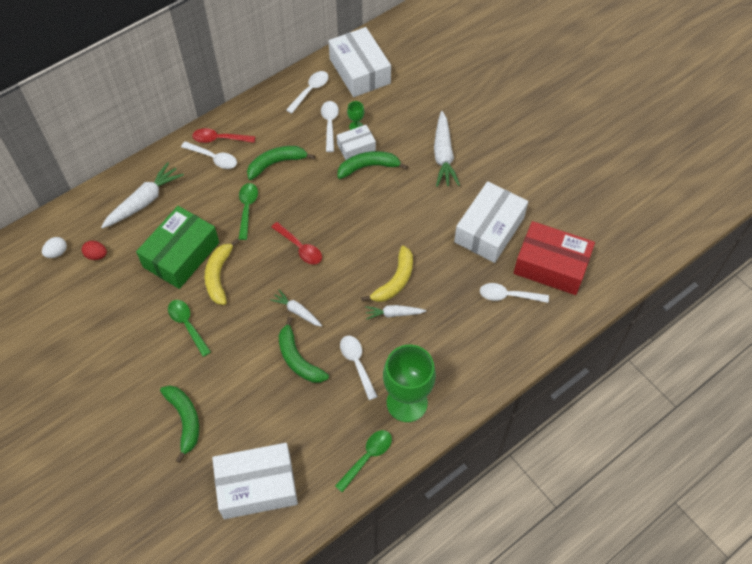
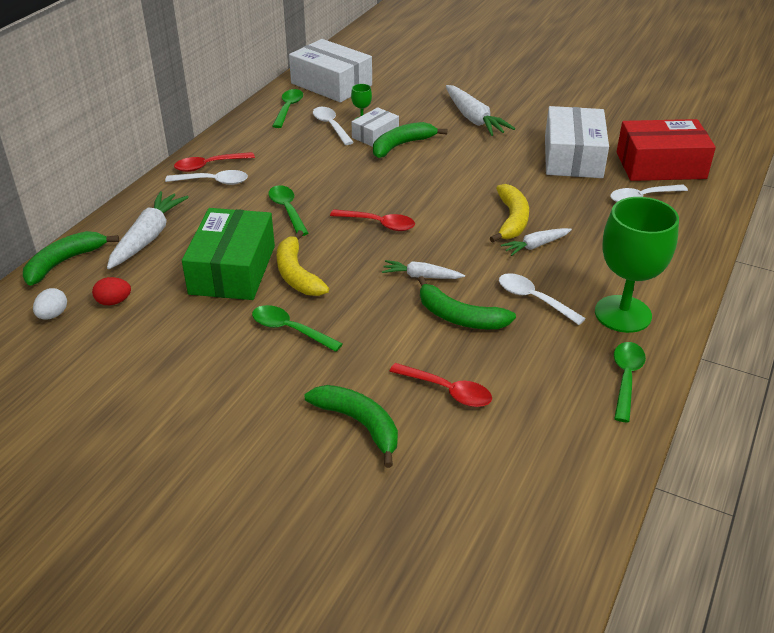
camera: 25 degrees left, 20 degrees down
white box [212,443,298,519] -> none
green banana [247,146,315,180] -> green banana moved to [23,231,119,286]
white spoon [286,71,329,114] -> green spoon [273,89,303,128]
none -> red spoon [389,363,492,407]

